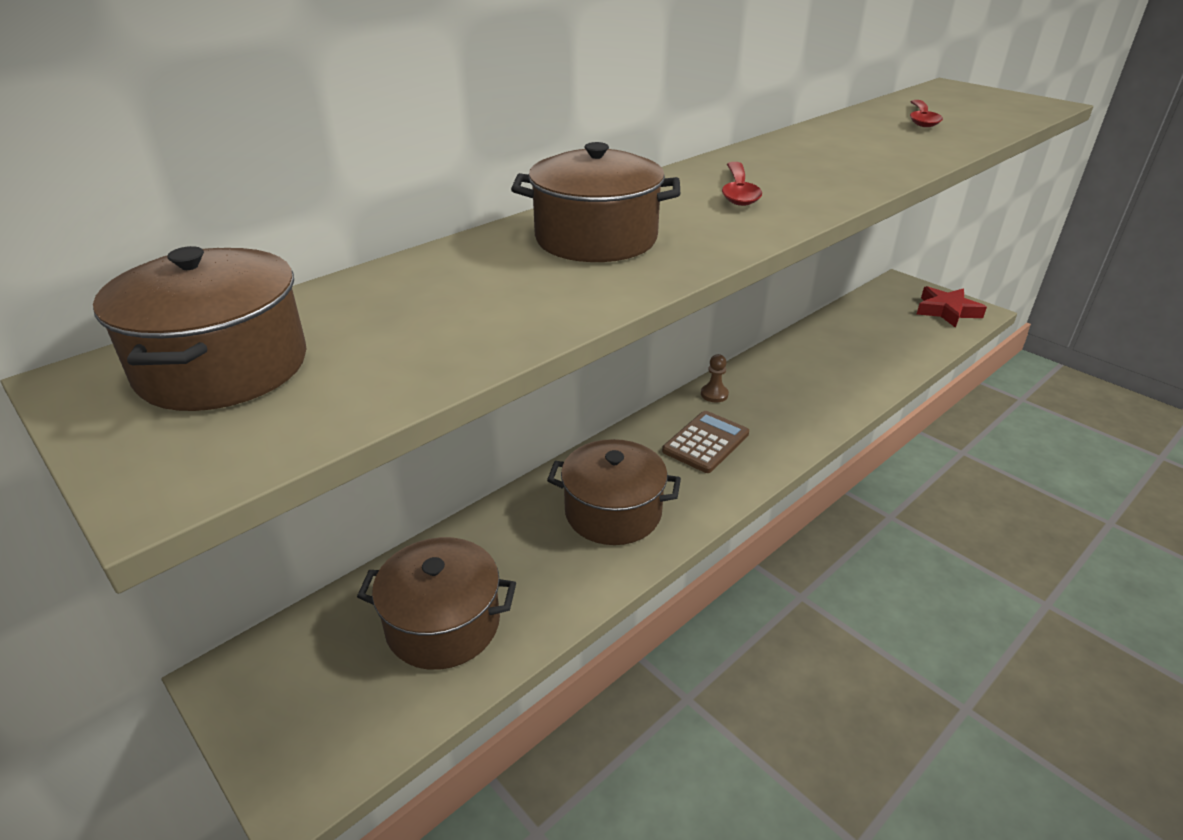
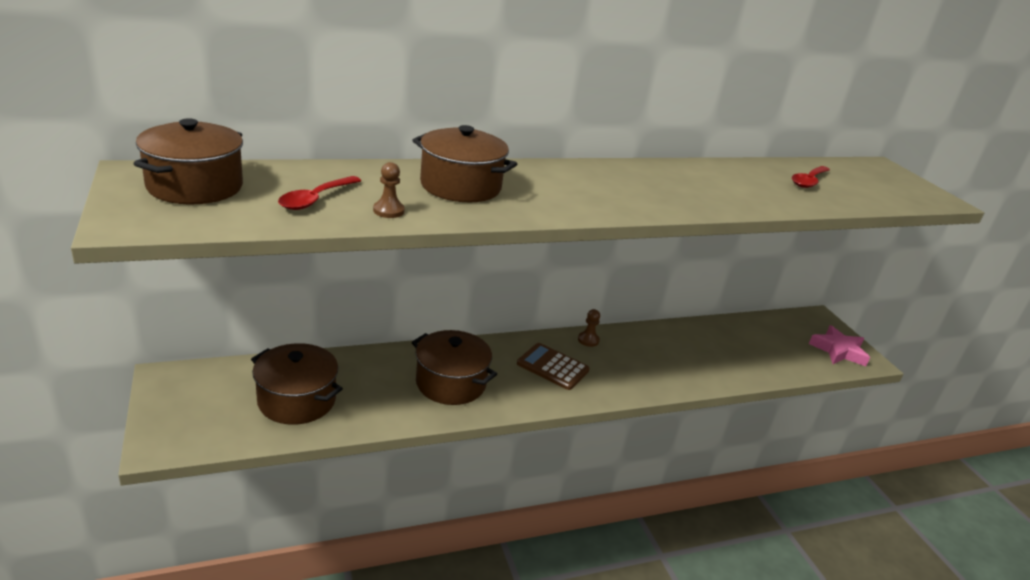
camera: 20 degrees right, 5 degrees down
brown calculator [662,411,749,473] -> brown calculator turned 120 degrees counterclockwise [517,343,590,390]
red spoon [722,162,762,206] -> red spoon moved to [278,176,361,210]
red star [917,286,987,328] -> pink star [809,325,870,366]
none -> brown pawn [373,162,405,218]

